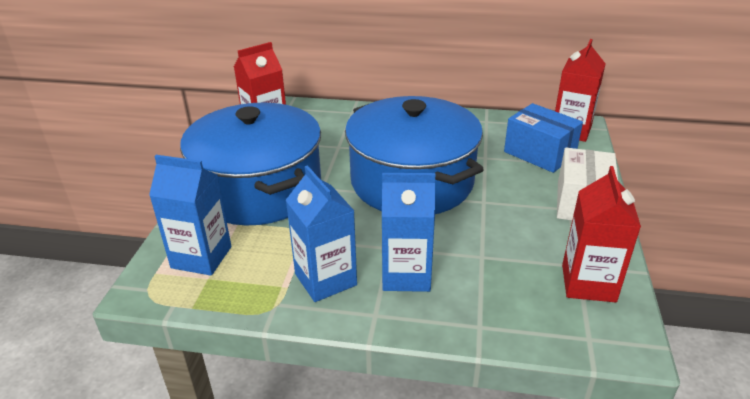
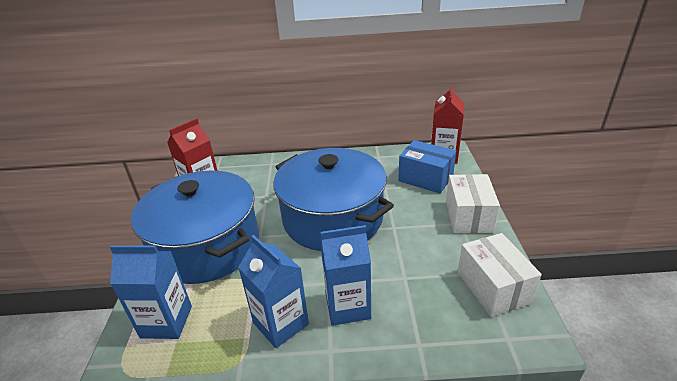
camera: 10 degrees left, 0 degrees up
red carton [562,166,641,303] -> white box [458,233,542,317]

